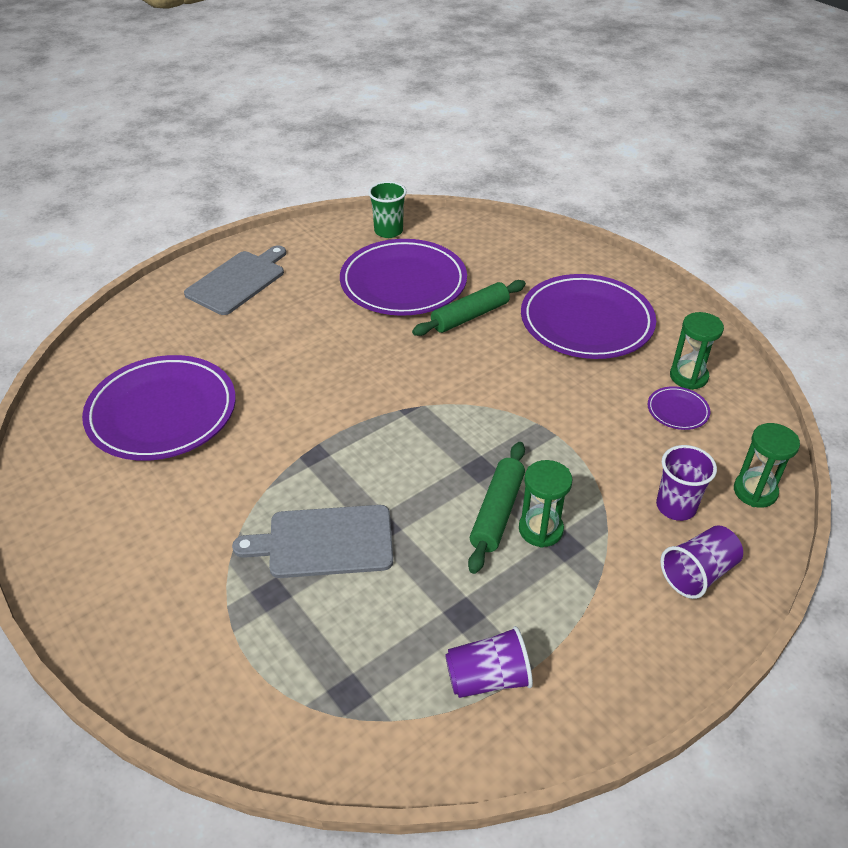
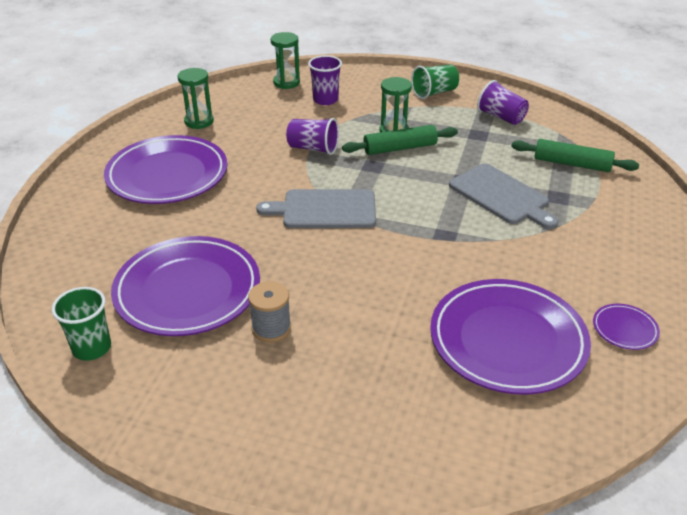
camera: 125 degrees left, 5 degrees down
grey cutting board [184,245,286,315] -> grey cutting board moved to [256,189,376,228]
green rolling pin [412,280,526,336] -> green rolling pin moved to [511,139,639,172]
purple plate [647,386,710,430] -> purple plate moved to [593,304,660,350]
purple cup [660,525,743,599] -> purple cup moved to [286,118,339,155]
none -> grey spool [248,281,291,342]
none -> green cup [411,64,459,99]

